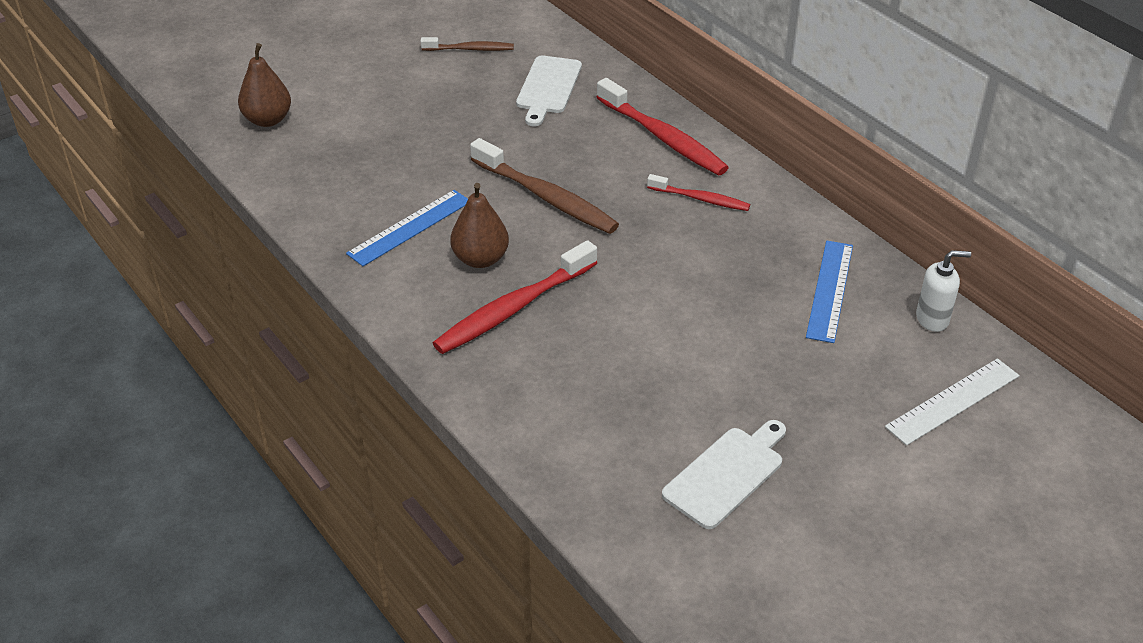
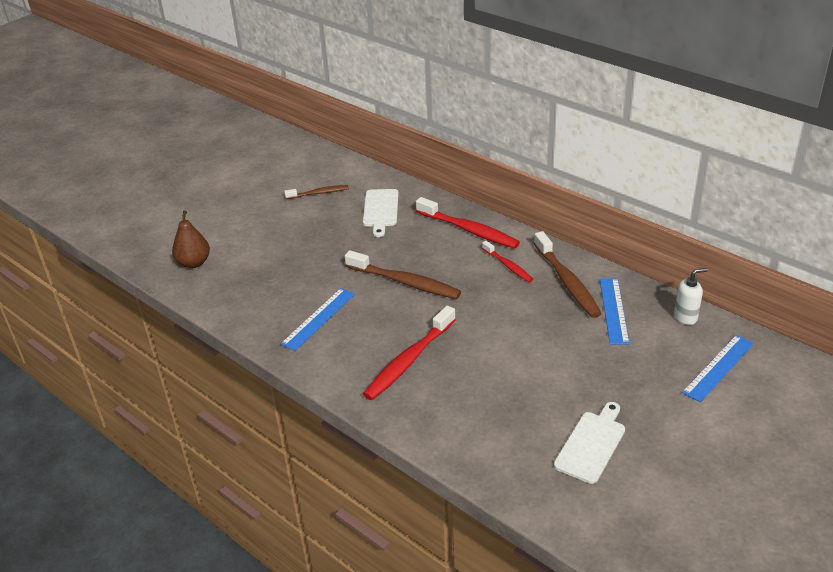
camera: 10 degrees left, 5 degrees down
brown pear [450,183,509,268] -> none
red toothbrush [647,174,750,211] -> red toothbrush turned 45 degrees clockwise [482,241,533,282]
white ruler [885,358,1020,446] -> blue ruler [682,335,754,402]
none -> brown toothbrush [534,231,602,318]

